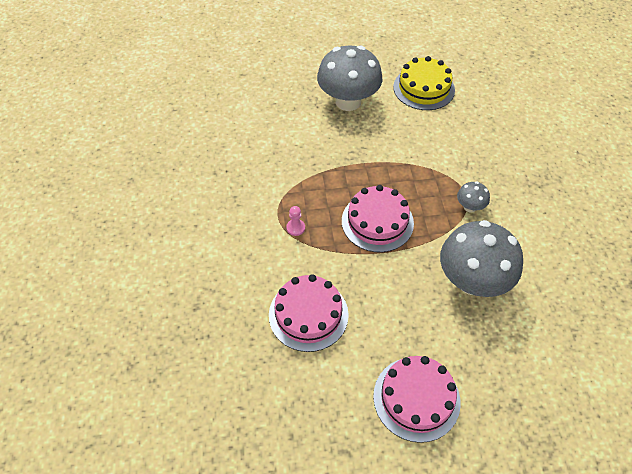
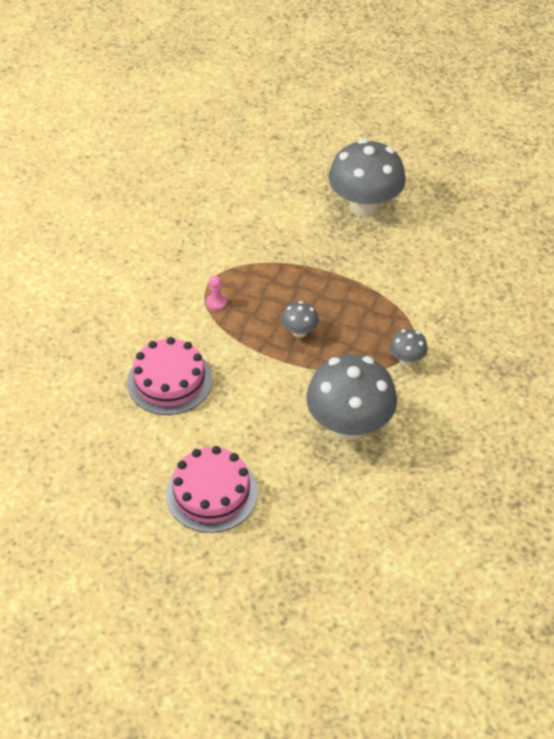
camera: 30 degrees right, 5 degrees down
pink cake [342,185,414,252] -> grey mushroom [282,301,319,338]
yellow cake [393,56,455,110] -> none

